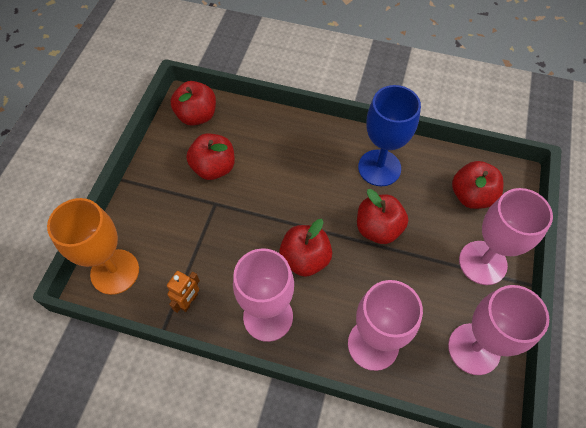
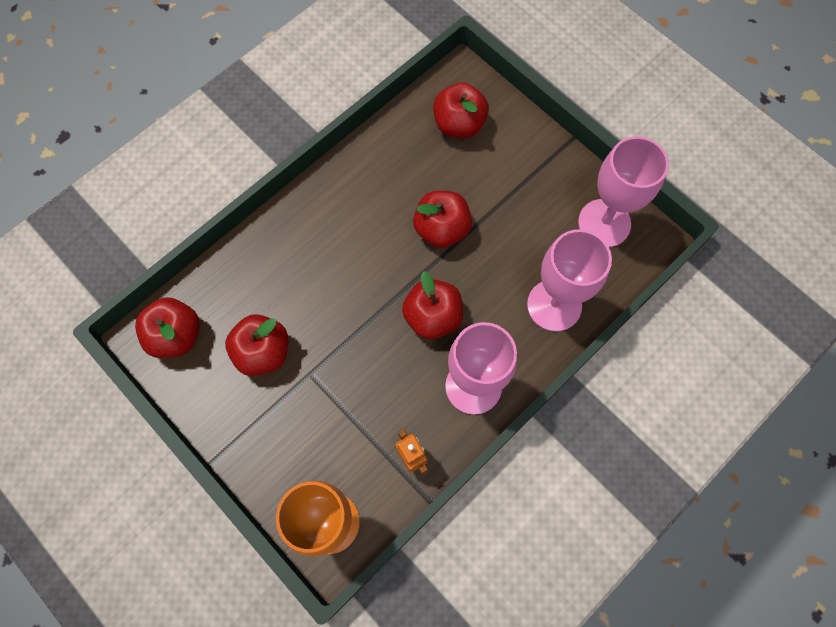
camera: 60 degrees left, 10 degrees up
blue goblet [358,85,421,186] -> none
pink goblet [459,188,553,285] -> none

